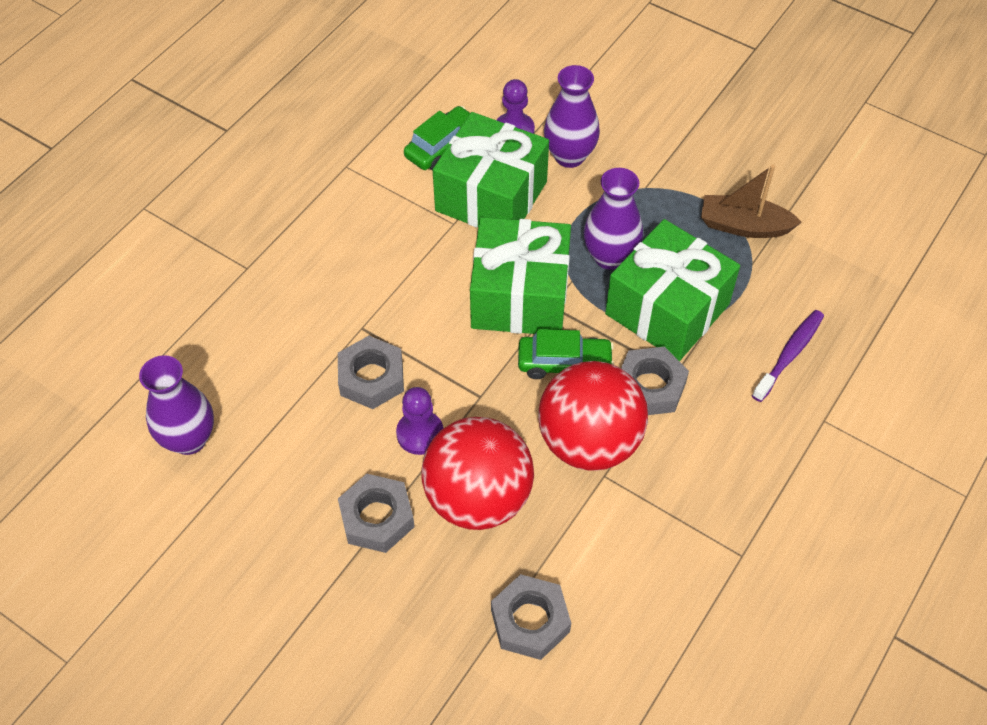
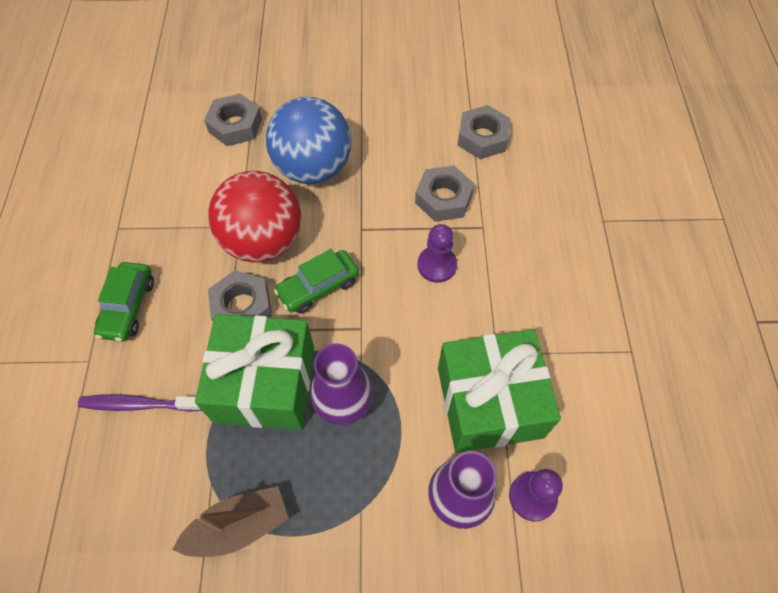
camera: 145 degrees right, 5 degrees up
purple vase [139,355,214,455] -> none
grey nut [338,474,415,553] -> grey nut moved to [458,105,511,159]
purple pawn [396,387,443,455] -> purple pawn moved to [418,224,457,283]
green car [404,106,470,171] -> green car moved to [94,262,154,342]
red ball [421,417,534,530] -> blue ball [266,97,351,184]
green gift [470,217,571,334] -> none
purple toothbrush [752,310,824,402] -> purple toothbrush turned 90 degrees clockwise [78,394,201,412]

